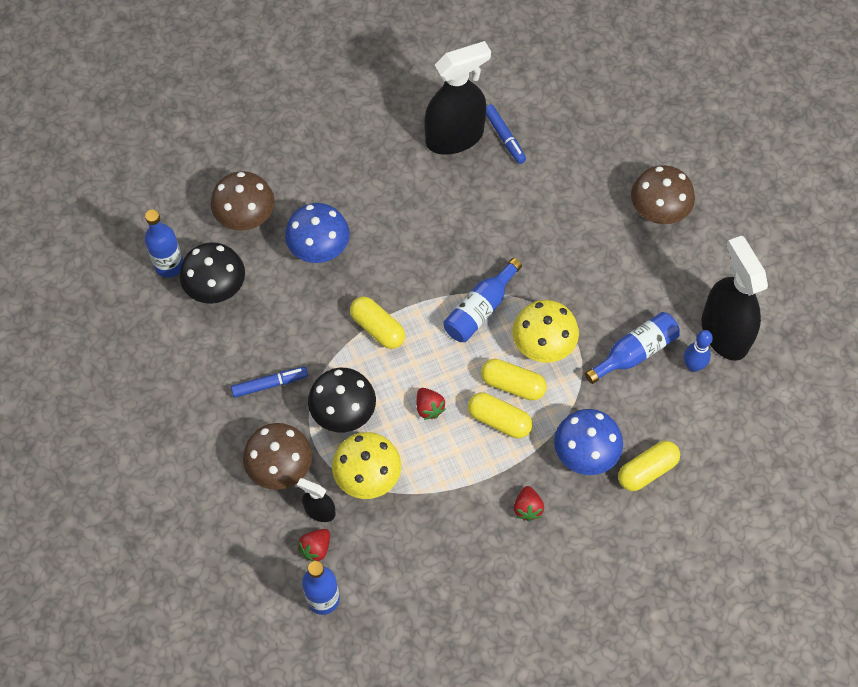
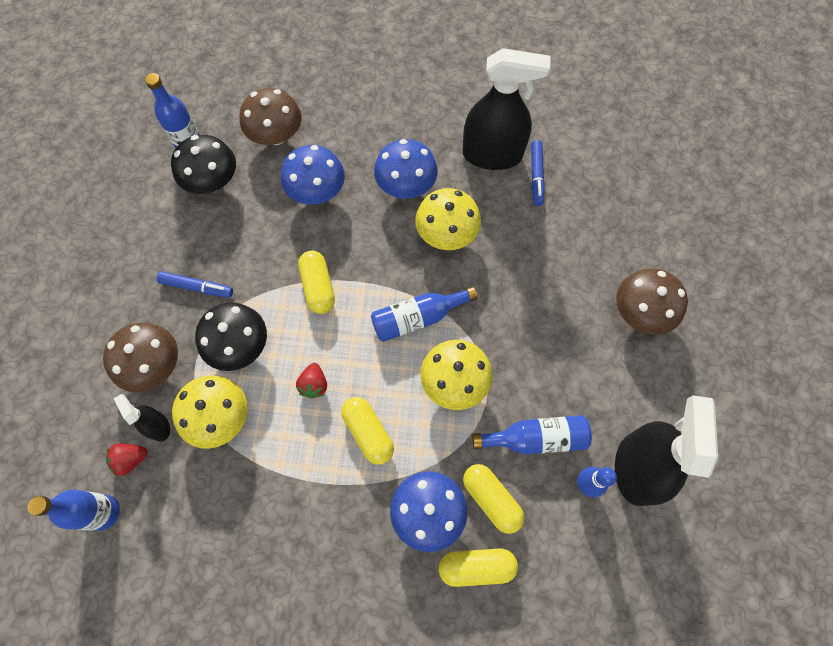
camera: 30 degrees right, 5 degrees up
yellow capsule [481,359,547,401] -> yellow capsule moved to [463,464,524,534]
red strawberry [514,486,544,521] -> none
none -> blue mushroom [374,139,438,199]
none -> yellow mushroom [415,188,481,250]

